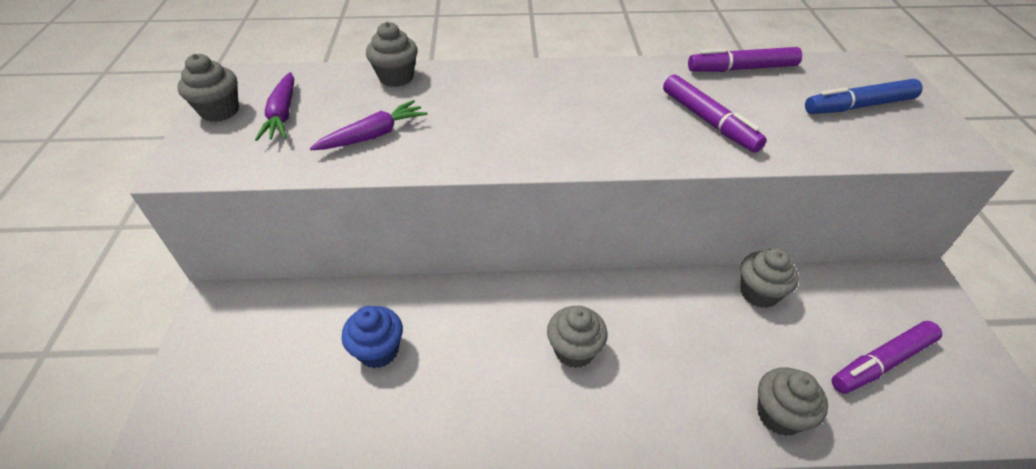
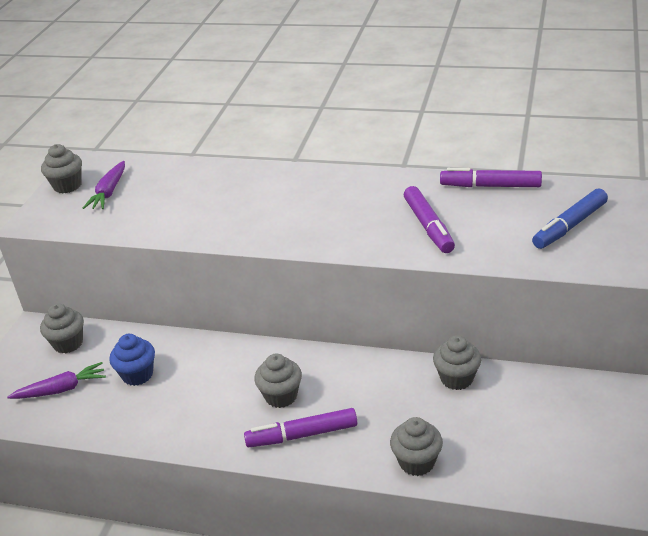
camera: 20 degrees right, 10 degrees down
purple carrot [310,100,427,150] -> purple carrot moved to [7,362,106,399]
grey cupcake [366,22,418,87] -> grey cupcake moved to [40,303,84,353]
blue marker [805,79,922,114] -> blue marker turned 45 degrees counterclockwise [532,188,608,249]
purple marker [831,321,942,394] -> purple marker moved to [244,408,357,447]

